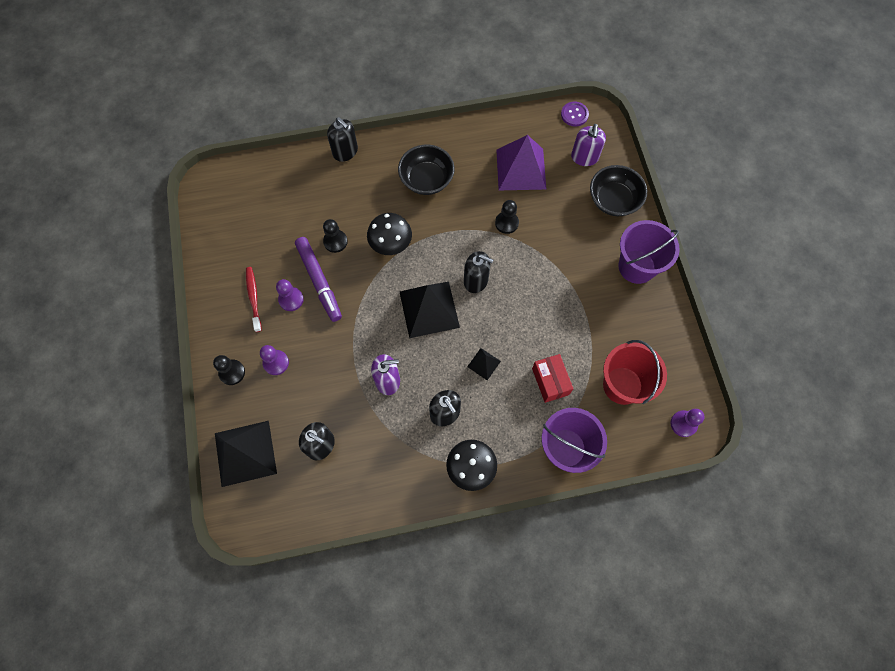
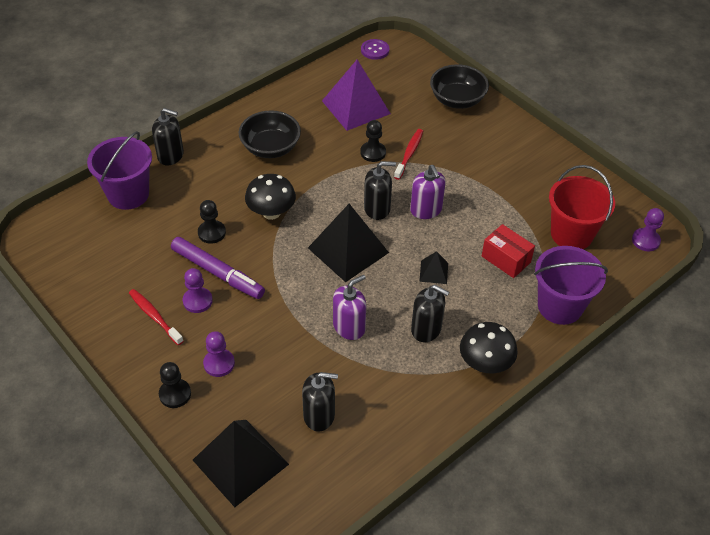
camera: 30 degrees left, 20 degrees down
purple soap dispenser [571,124,606,166] -> purple soap dispenser moved to [410,165,446,219]
purple bucket [618,220,680,284] -> purple bucket moved to [87,131,152,210]
none -> red toothbrush [394,129,423,180]

